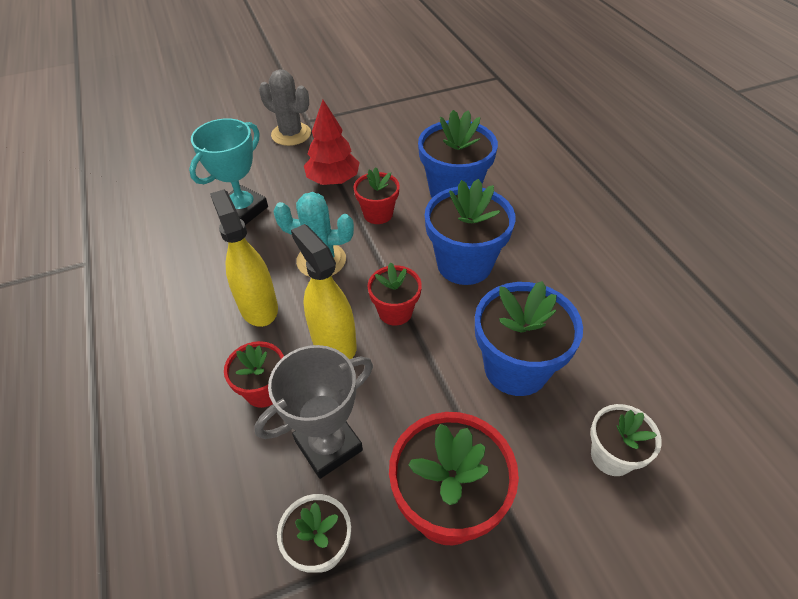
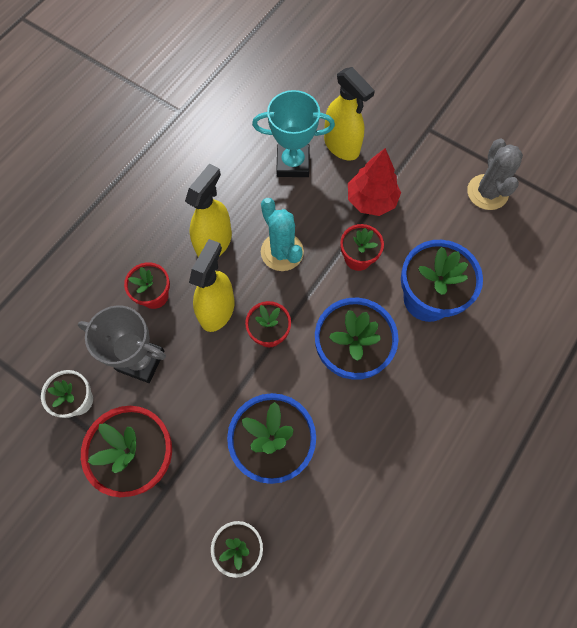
camera: 55 degrees right, 20 degrees up
grey cactus [259,69,311,146] -> grey cactus moved to [467,139,523,210]
none -> yellow spray bottle [324,67,375,161]

